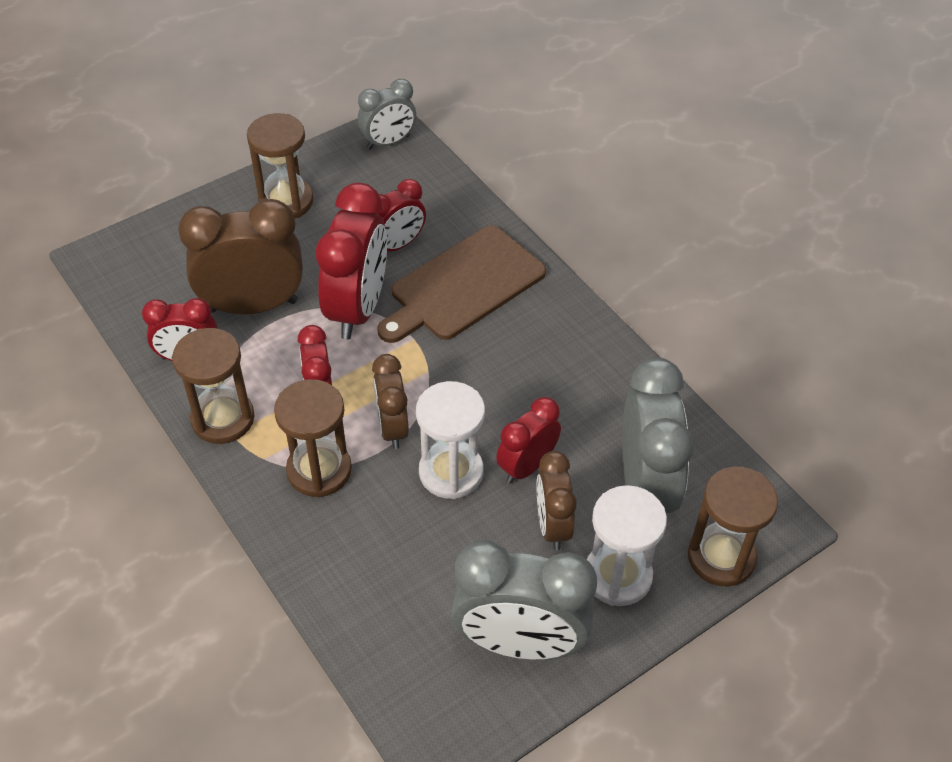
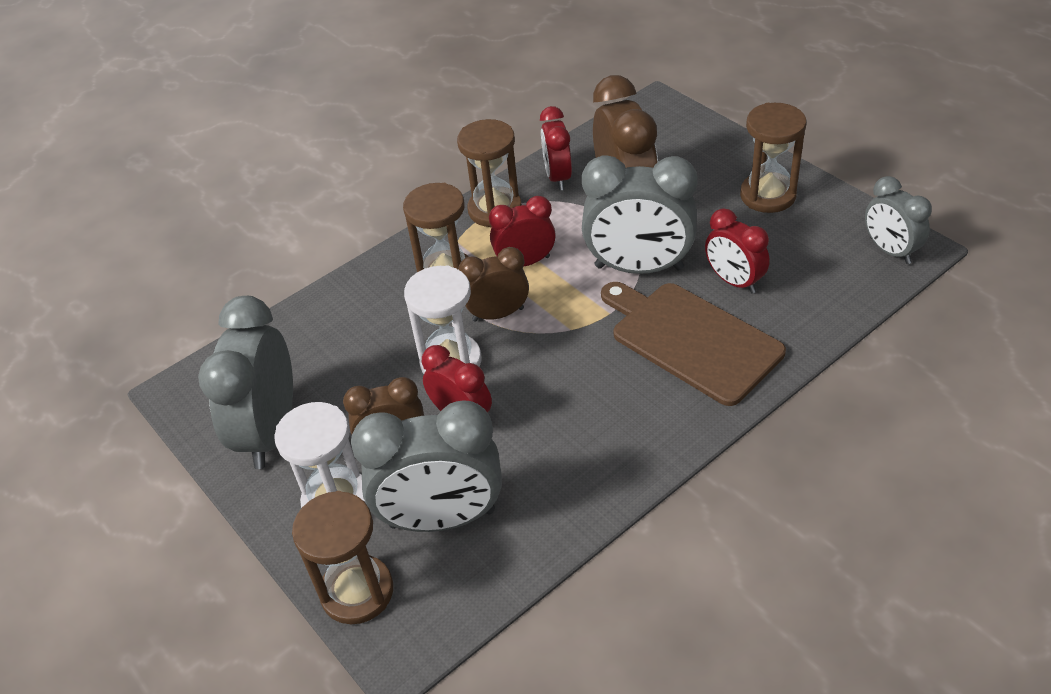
camera: 90 degrees right, 5 degrees down
red clock [316,183,387,339] -> grey clock [582,155,698,274]

